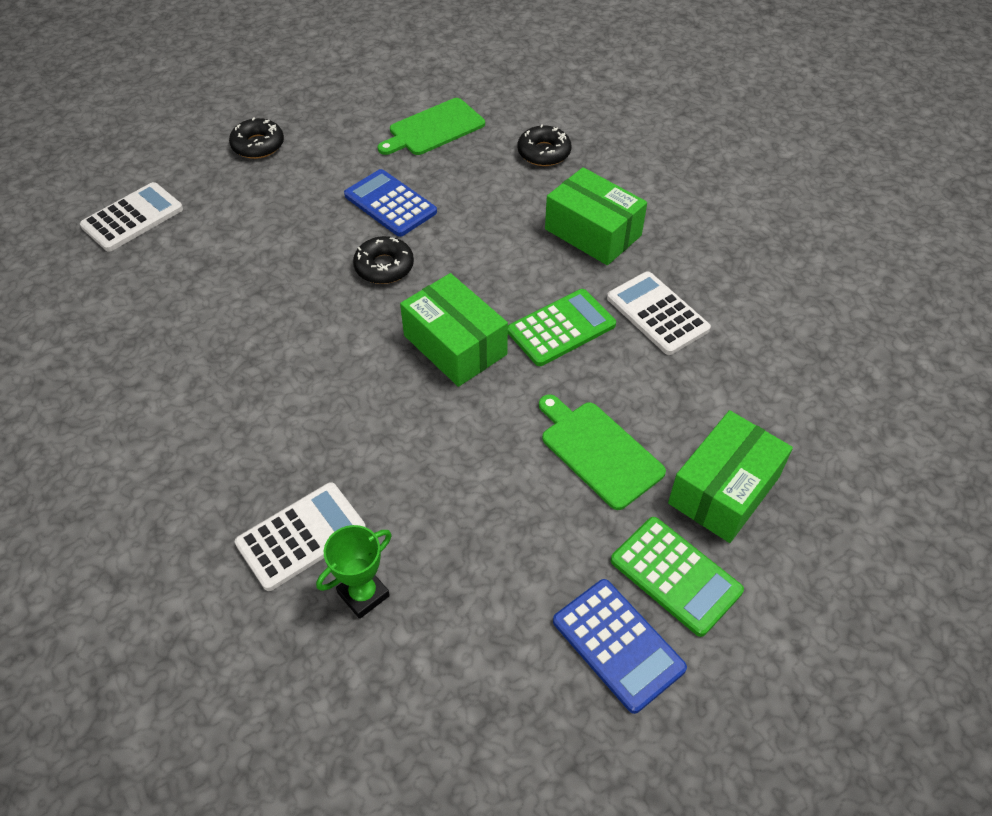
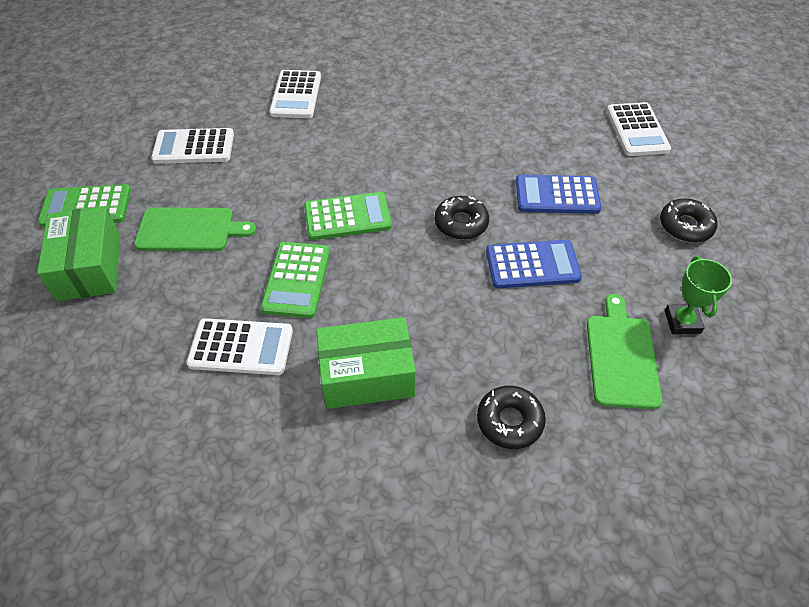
camera: 130 degrees right, 0 degrees up
green trophy [316,525,392,619] -> green trophy moved to [665,256,732,334]
green box [400,273,508,387] -> green calculator [304,192,392,240]
blue calculator [553,579,687,714] -> blue calculator moved to [516,174,601,214]
none -> white calculator [151,128,234,164]

